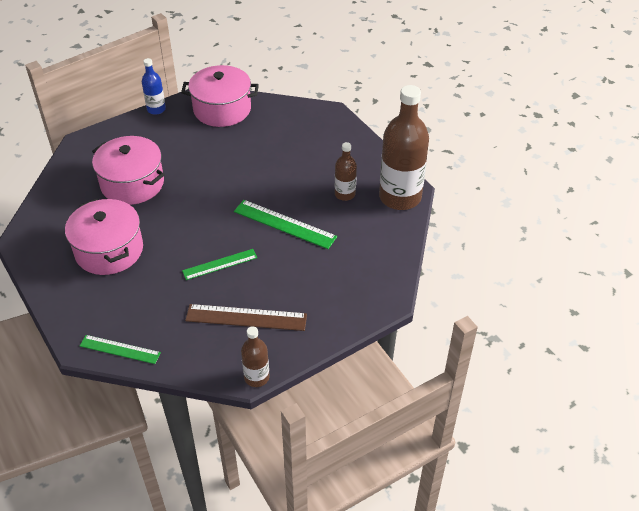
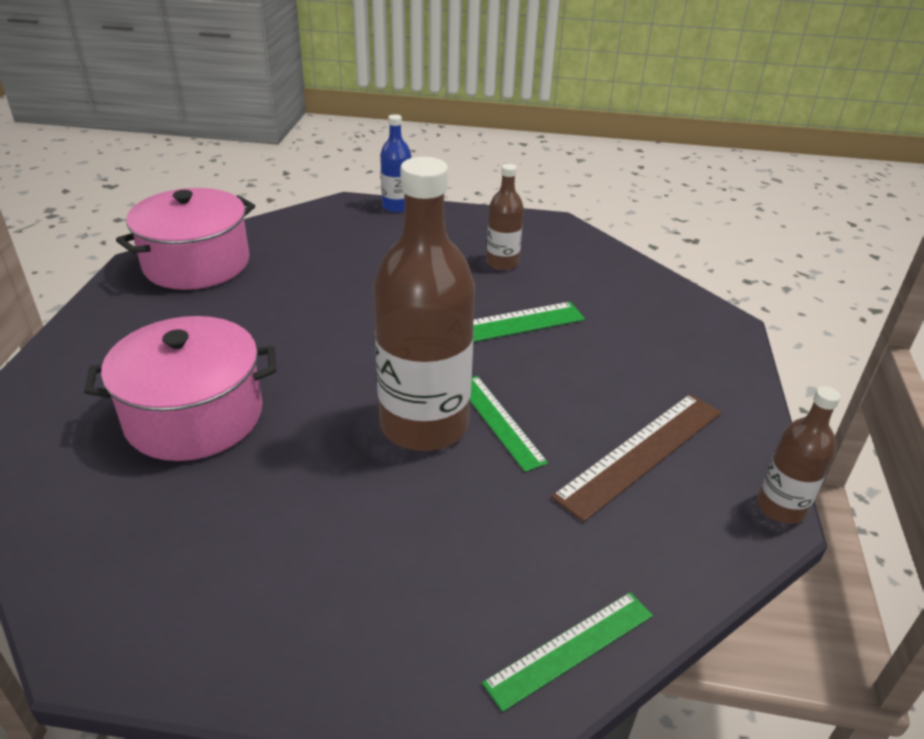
camera: 50 degrees left, 10 degrees down
pink pot [65,199,143,275] -> none
blue bottle [142,58,166,115] -> blue bottle moved to [380,114,411,212]
green ruler [182,249,258,280] -> green ruler turned 45 degrees counterclockwise [470,376,548,472]
brown bottle [379,85,429,210] -> brown bottle moved to [373,157,475,451]

